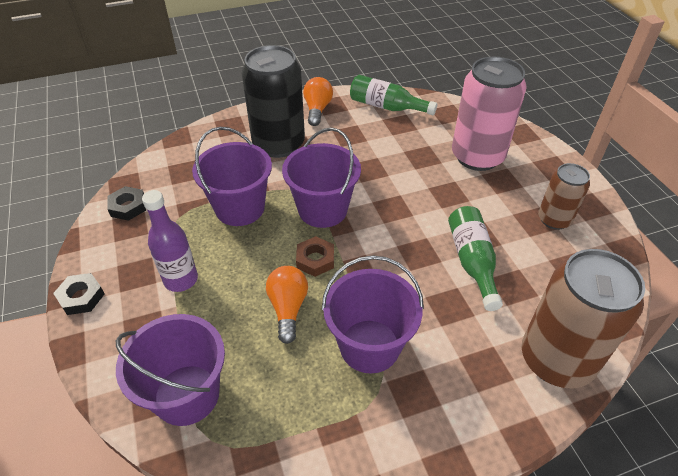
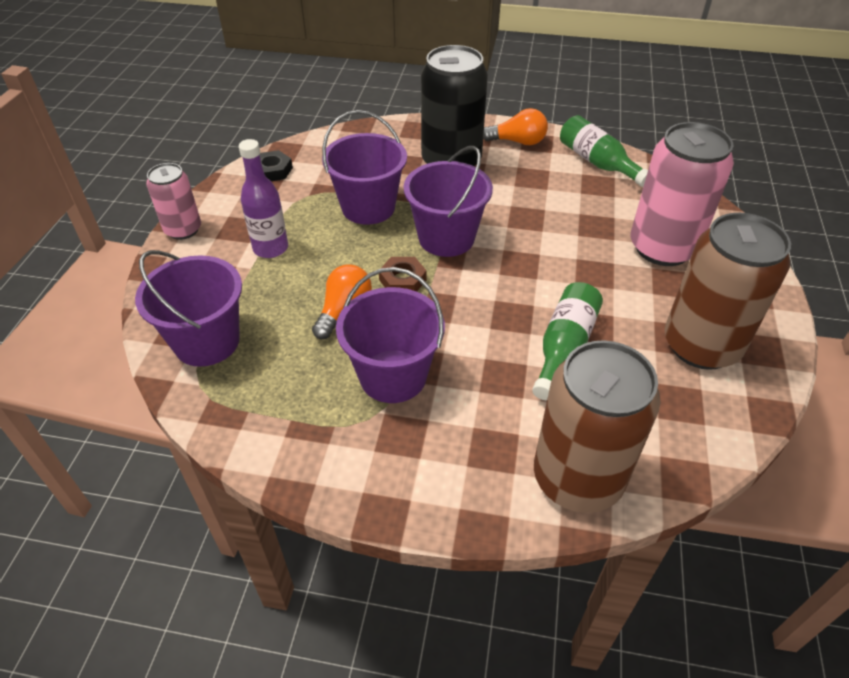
camera: 30 degrees right, 0 degrees up
black nut [53,273,105,315] -> pink can [146,163,201,240]
orange light bulb [303,77,333,126] -> orange light bulb turned 60 degrees clockwise [483,108,548,145]
brown can [538,163,590,230] -> brown can [665,213,791,370], size x1.77

